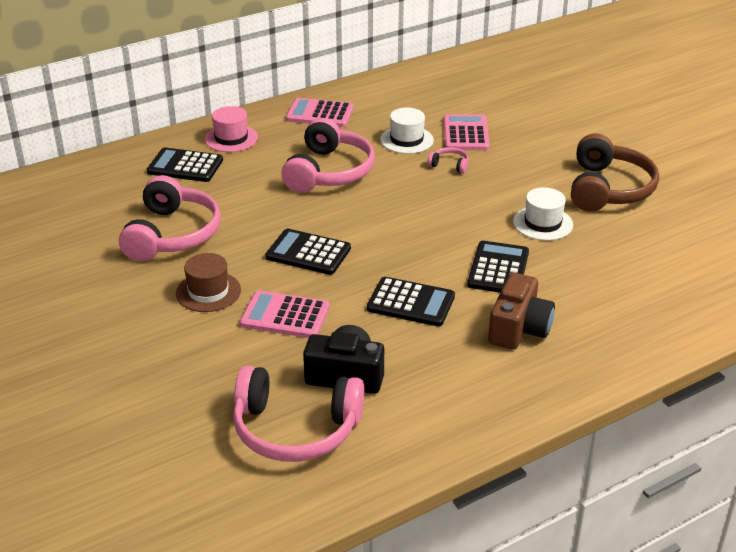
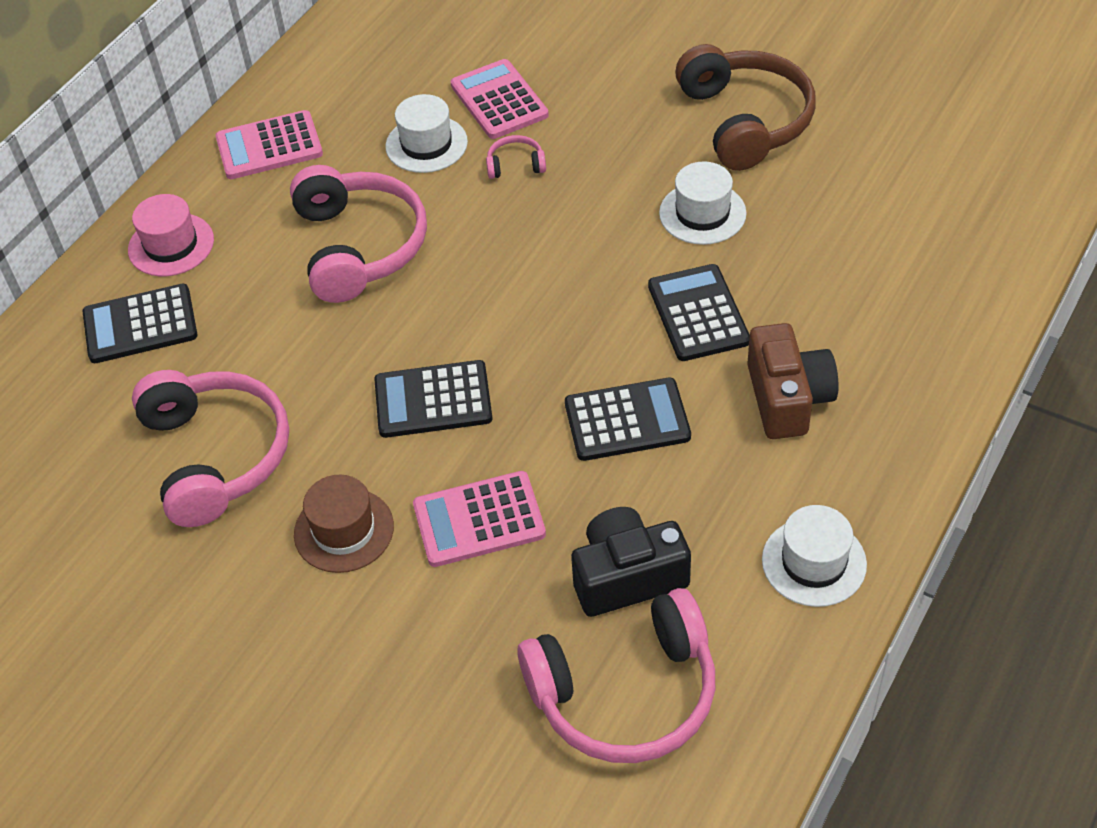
camera: 25 degrees left, 15 degrees up
none -> white hat [762,505,867,607]

